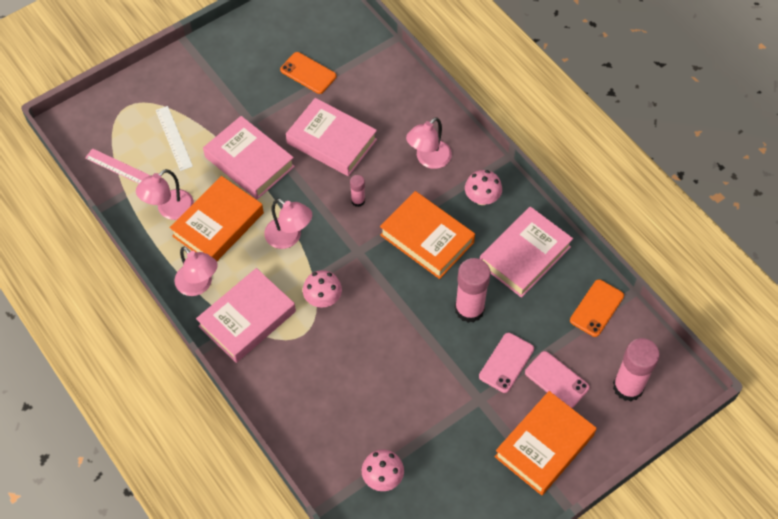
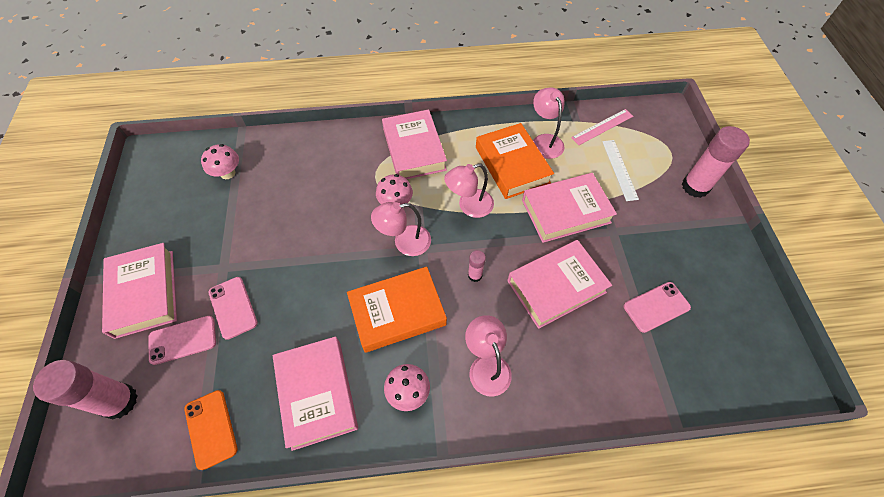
camera: 120 degrees right, 0 degrees up
white ruler [156,106,193,171] -> white ruler turned 75 degrees clockwise [602,140,639,201]
pink lamp [174,247,218,296] -> pink lamp moved to [371,202,431,256]
orange phone [280,52,336,94] -> pink phone [623,282,691,333]
pink glue stick [455,258,491,323] -> pink glue stick moved to [682,126,750,198]
orange book [495,391,597,495] -> pink book [102,243,177,339]

